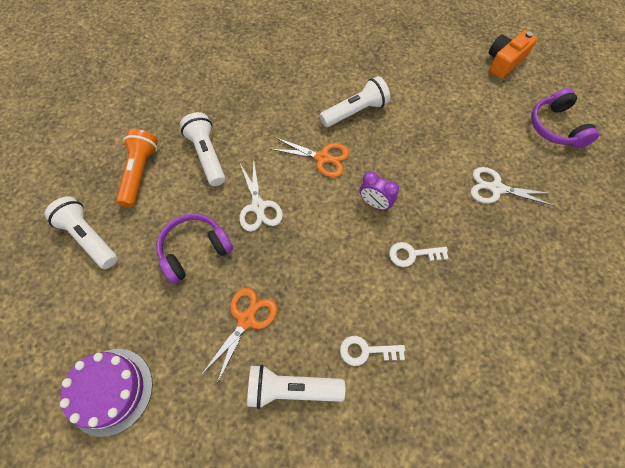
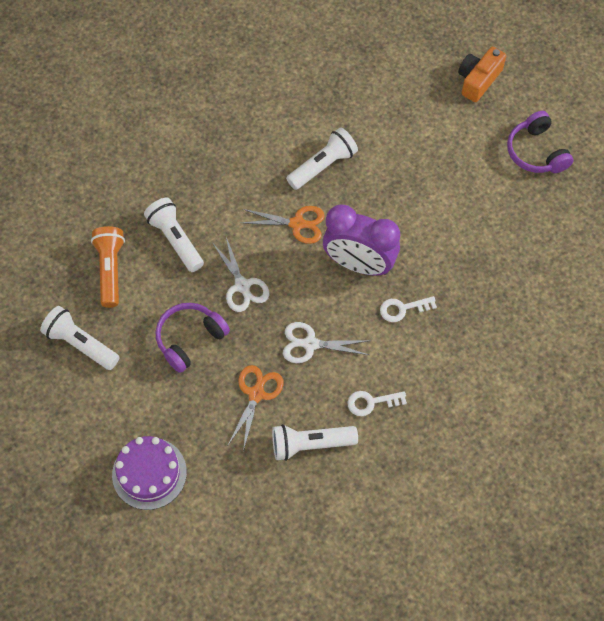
camera: 10 degrees left, 0 degrees up
purple clock [359,171,399,211] -> purple clock [323,204,400,276], size x2.02
white scissors [471,167,555,206] -> white scissors moved to [283,322,369,363]

